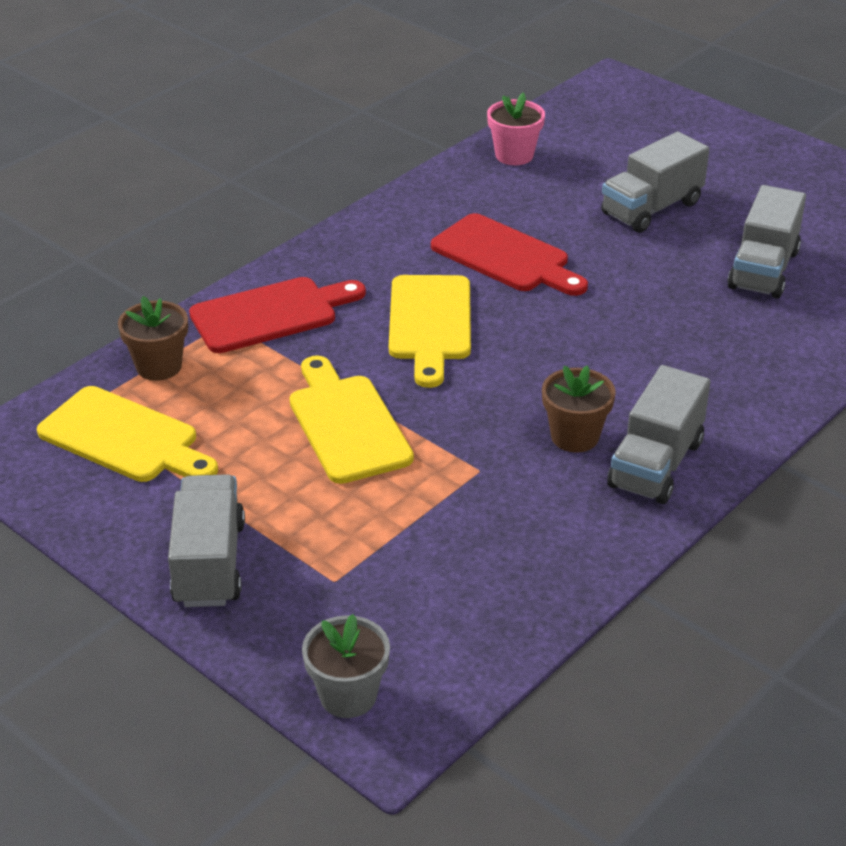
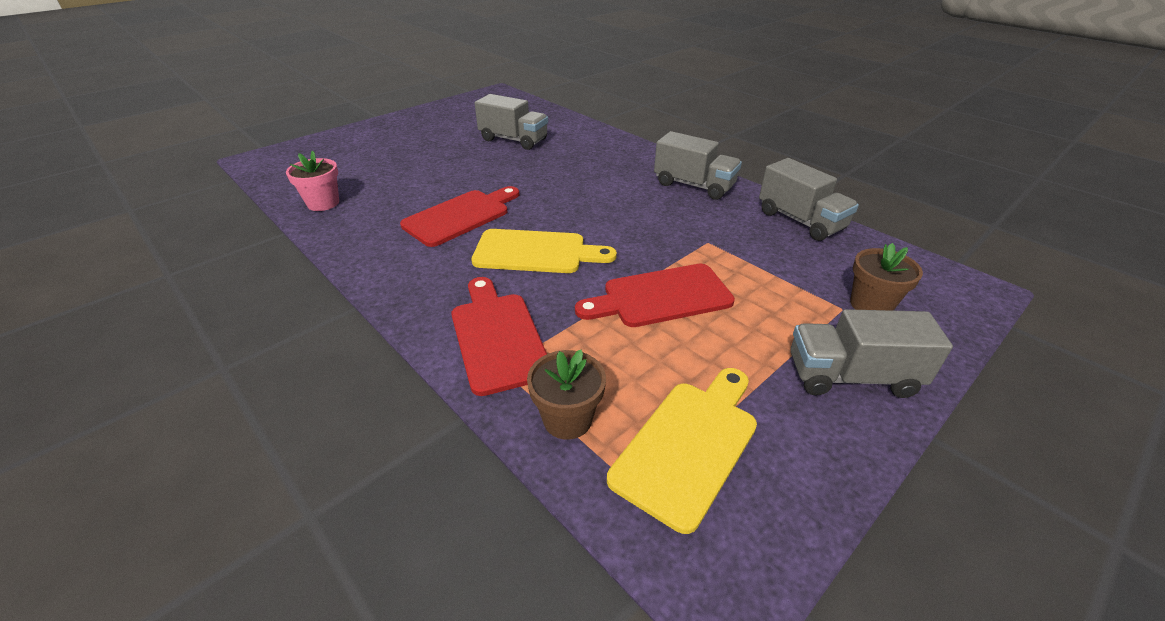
camera: 85 degrees left, 0 degrees up
yellow cutting board [289,355,414,484] -> red cutting board [575,264,735,327]
grey flower pot [302,614,390,718] -> none
brown flower pot [542,365,616,453] -> brown flower pot moved to [850,243,923,311]
grey truck [601,132,709,233] -> grey truck moved to [759,158,859,241]

